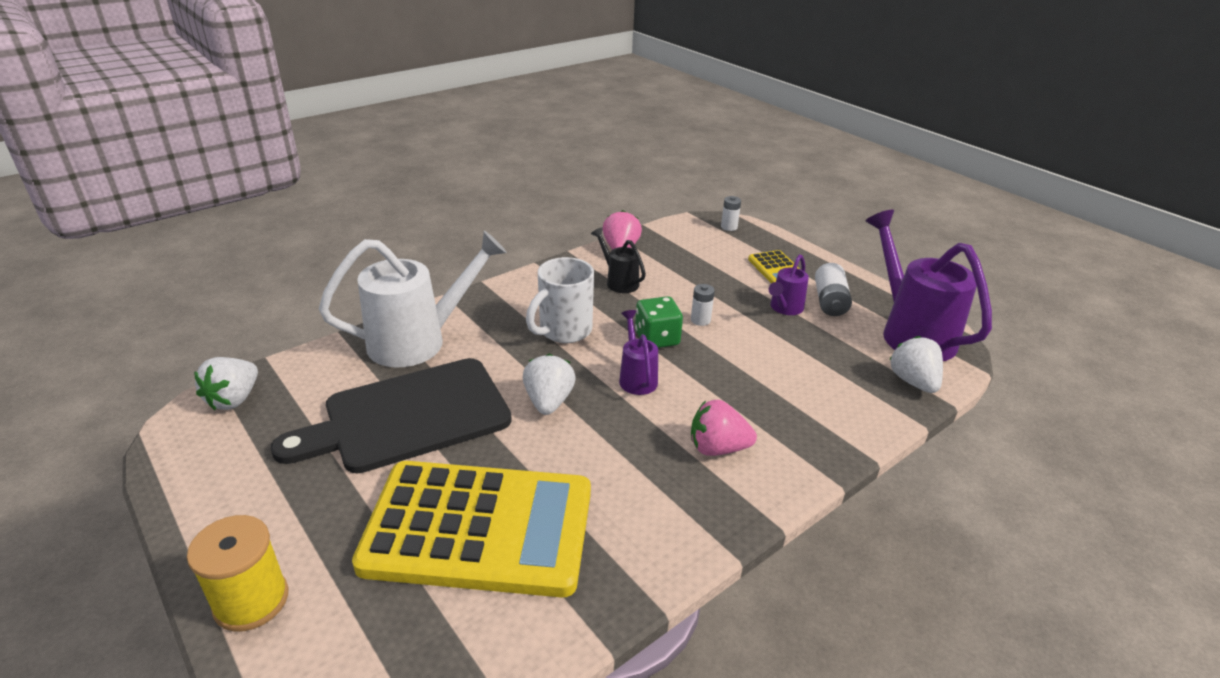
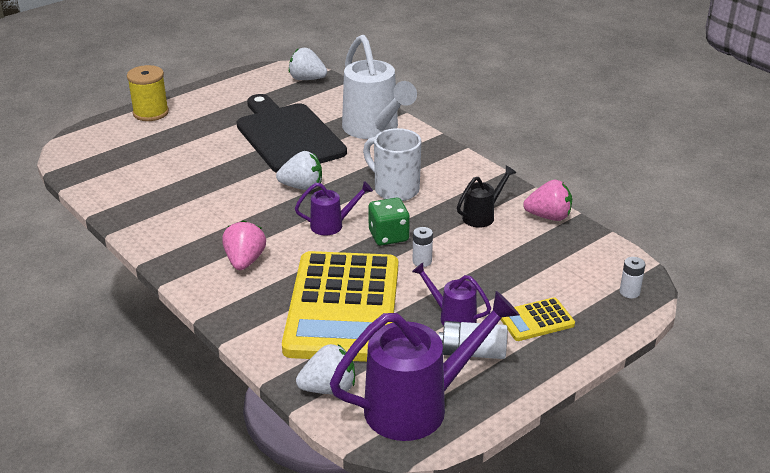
camera: 90 degrees right, 0 degrees up
yellow calculator [352,461,591,598] -> yellow calculator moved to [282,251,398,362]

